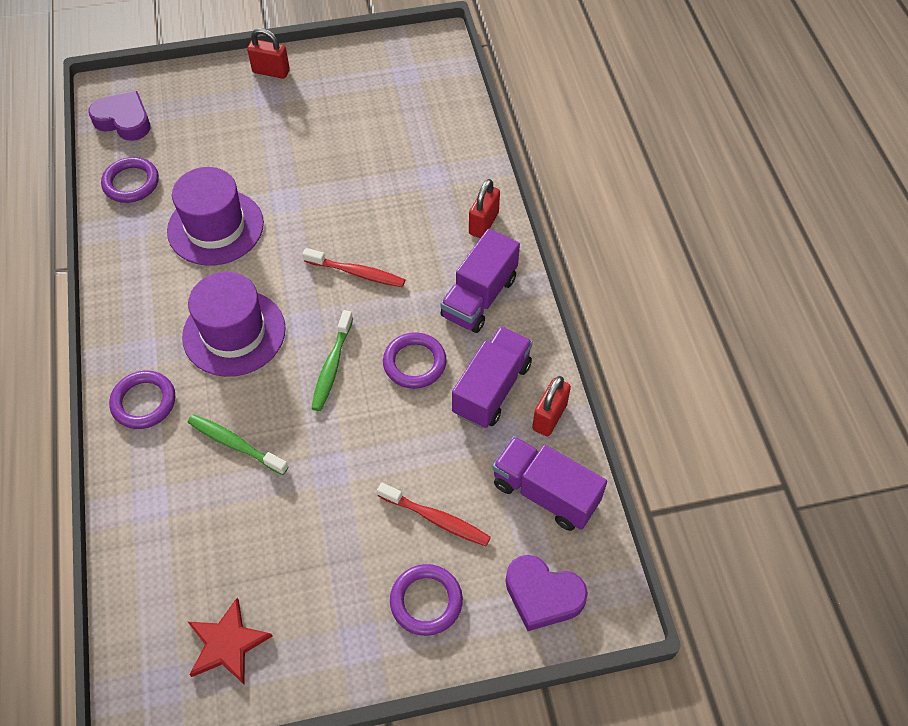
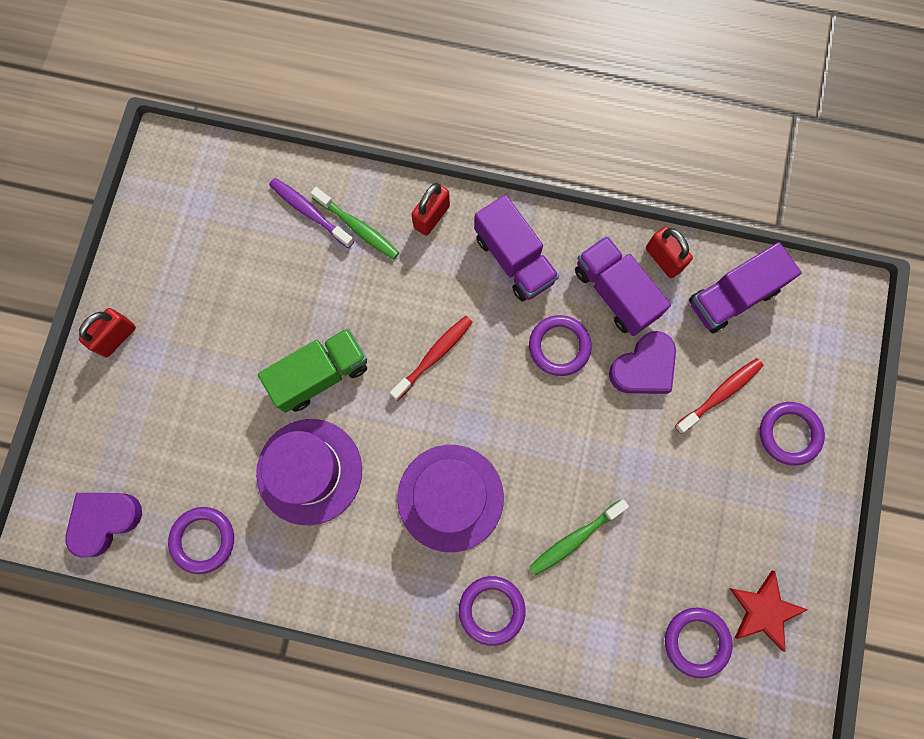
camera: 65 degrees left, 20 degrees up
green toothbrush [311,310,353,411] -> green toothbrush moved to [311,187,399,260]
red padlock [469,179,500,238] -> red padlock turned 75 degrees clockwise [412,183,450,236]
purple heart [505,555,588,631] -> purple heart moved to [609,331,676,394]
none -> green truck [258,328,367,413]
none -> purple toothbrush [269,178,354,248]
none -> purple ring [665,608,733,678]

